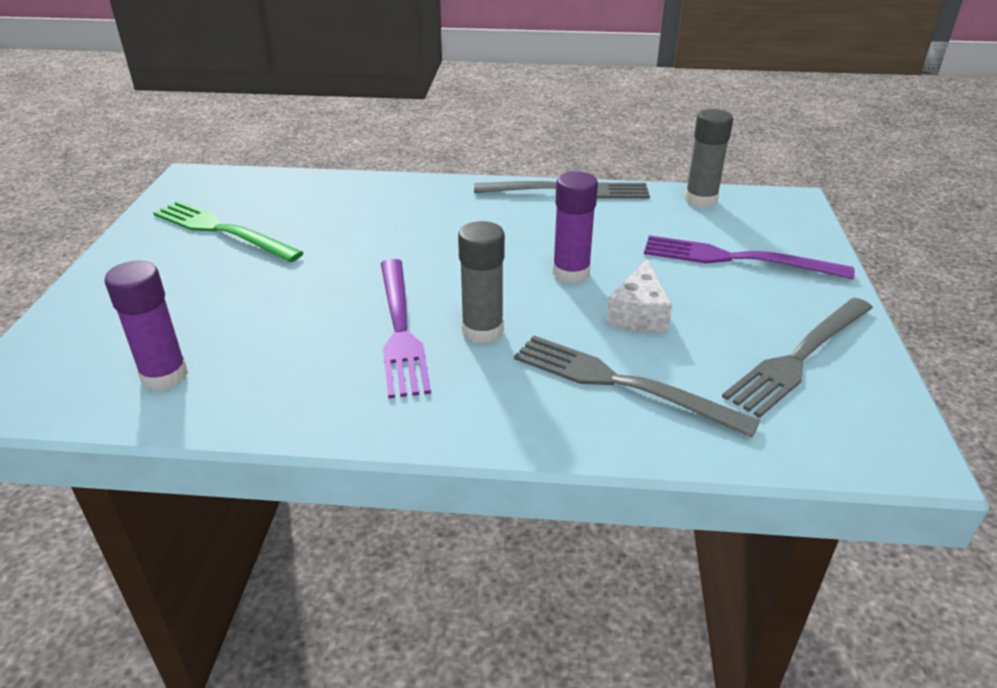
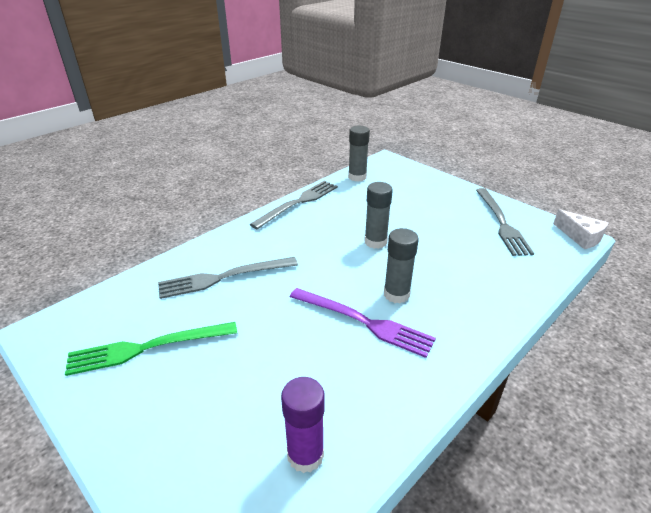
camera: 50 degrees left, 0 degrees up
grey fork [514,335,760,437] -> grey fork moved to [158,257,298,299]
purple glue stick [553,171,598,284] -> grey glue stick [364,182,393,249]
white cheese [606,259,672,332] -> white cheese moved to [553,209,609,249]
purple fork [644,235,855,279] -> none

